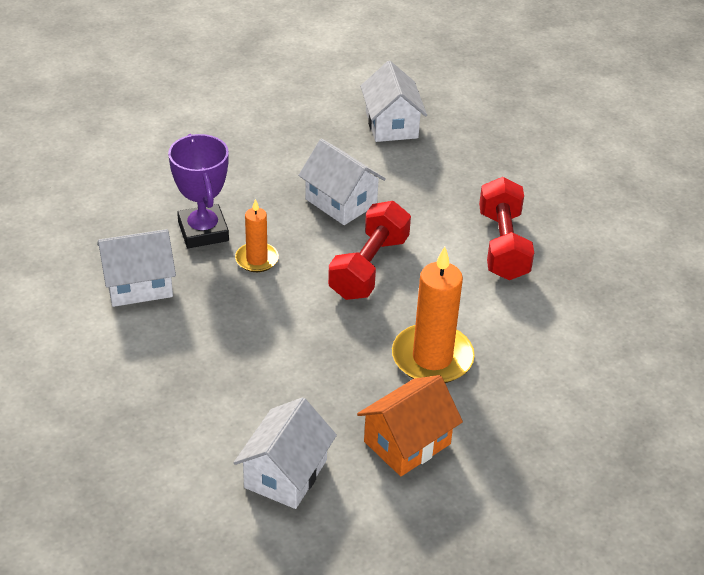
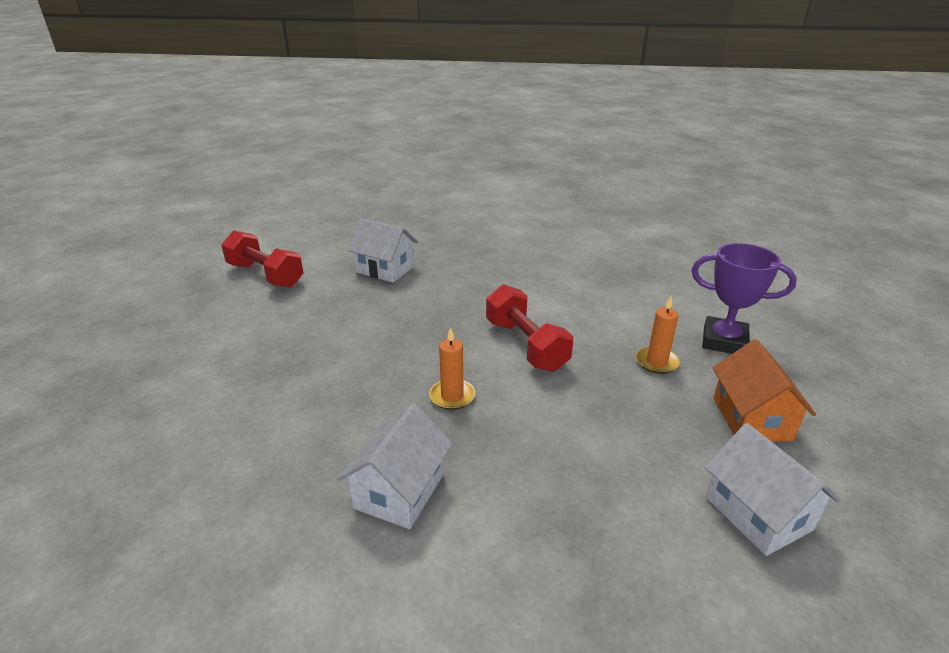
camera: 50 degrees left, 10 degrees down
purple trophy [168,134,229,248] -> purple trophy moved to [692,243,797,354]
white house [298,139,386,225] -> none
orange candle [392,247,475,383] -> orange candle [636,296,680,374], size x0.57
red dumbbell [479,177,534,280] -> red dumbbell moved to [221,230,304,288]

